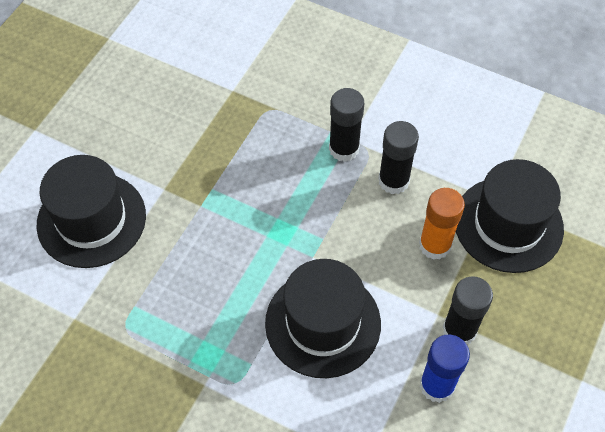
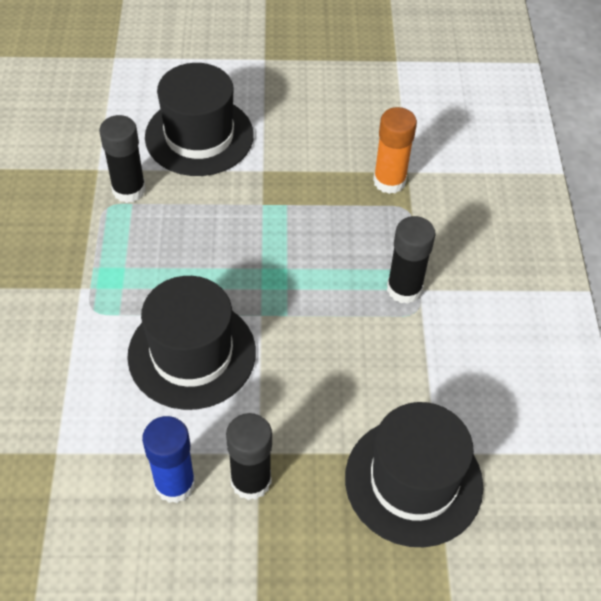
camera: 60 degrees right, 5 degrees down
black glue stick [378,121,419,194] -> black glue stick moved to [99,115,146,203]
orange glue stick [419,188,465,260] -> orange glue stick moved to [373,107,417,194]

